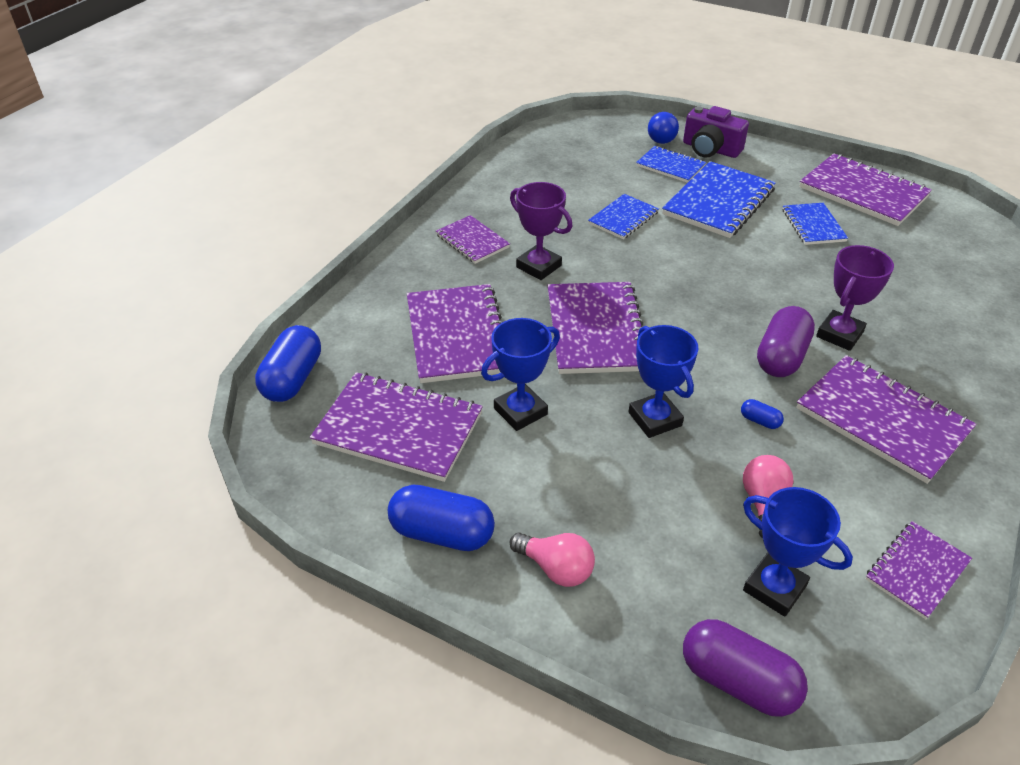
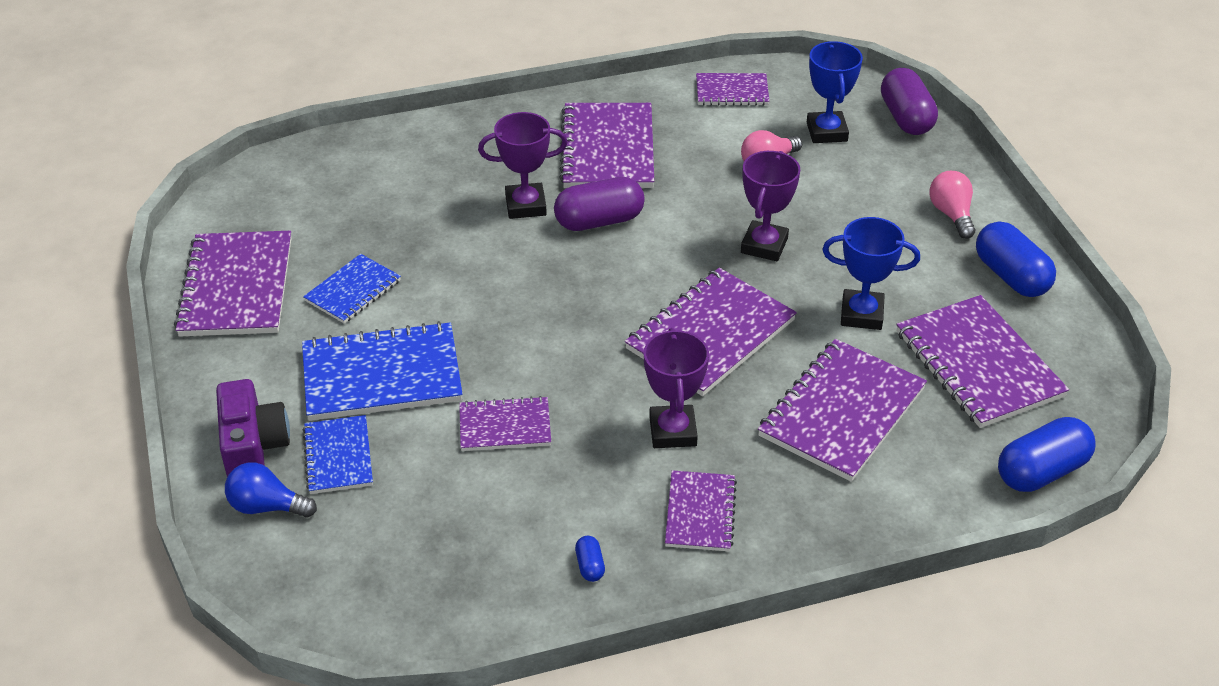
camera: 135 degrees left, 0 degrees up
blue notebook [588,194,659,239] -> purple notebook [459,396,551,451]
blue trophy [629,325,698,438] -> purple trophy [741,151,800,261]
blue light bulb [648,112,679,144] -> blue light bulb turned 135 degrees counterclockwise [225,462,317,518]
blue capsule [741,399,784,429] -> blue capsule moved to [575,536,605,582]

